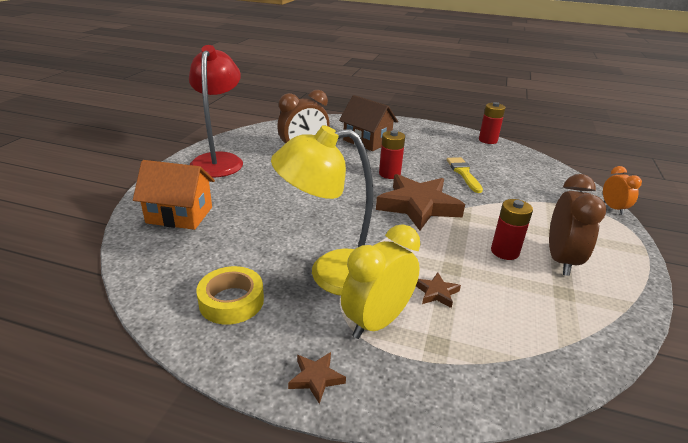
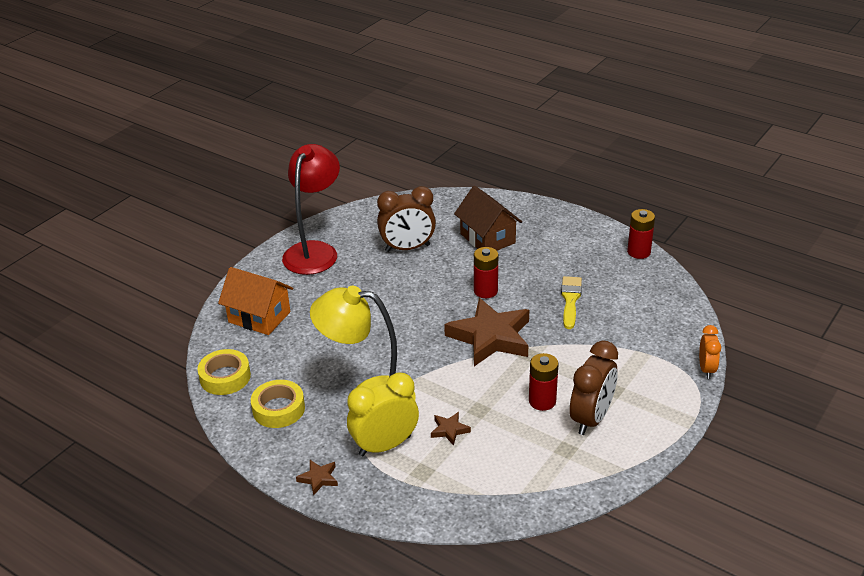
camera: 20 degrees right, 5 degrees up
none -> yellow tape [197,349,251,395]

